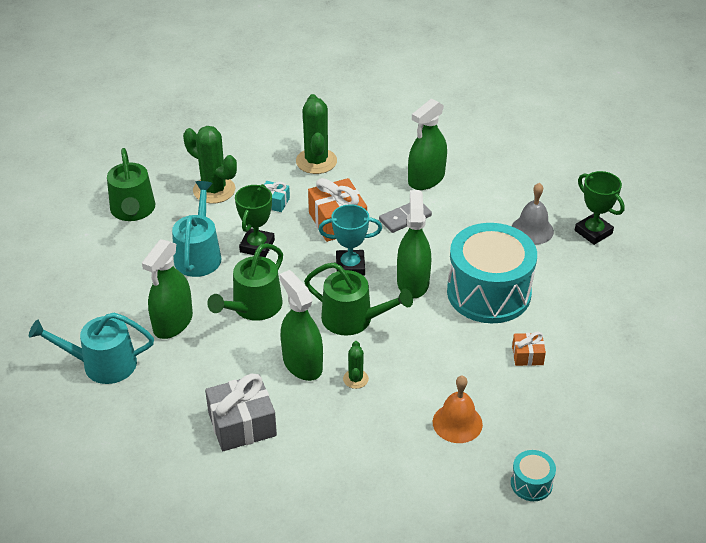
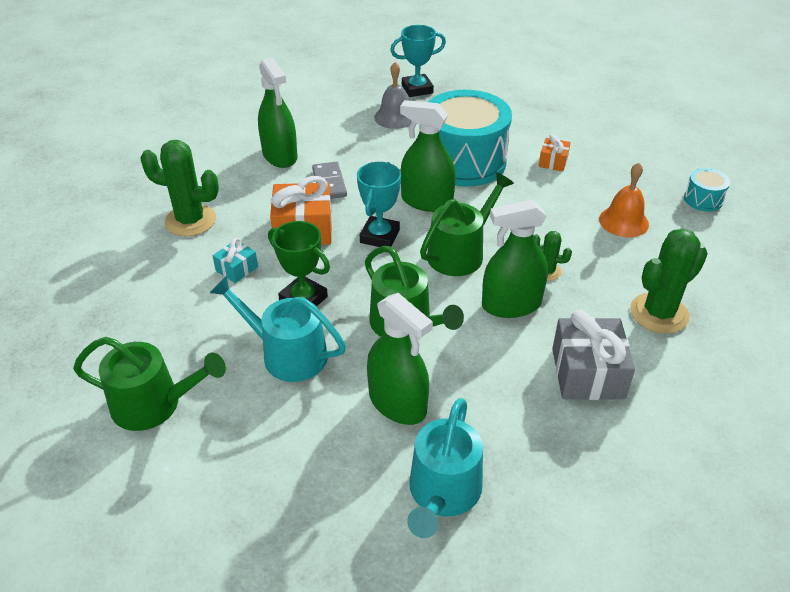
camera: 70 degrees left, 0 degrees up
green cactus [183,126,237,204] -> green cactus moved to [630,229,708,334]
green trophy [575,171,625,245] -> turquoise trophy [390,25,446,97]

